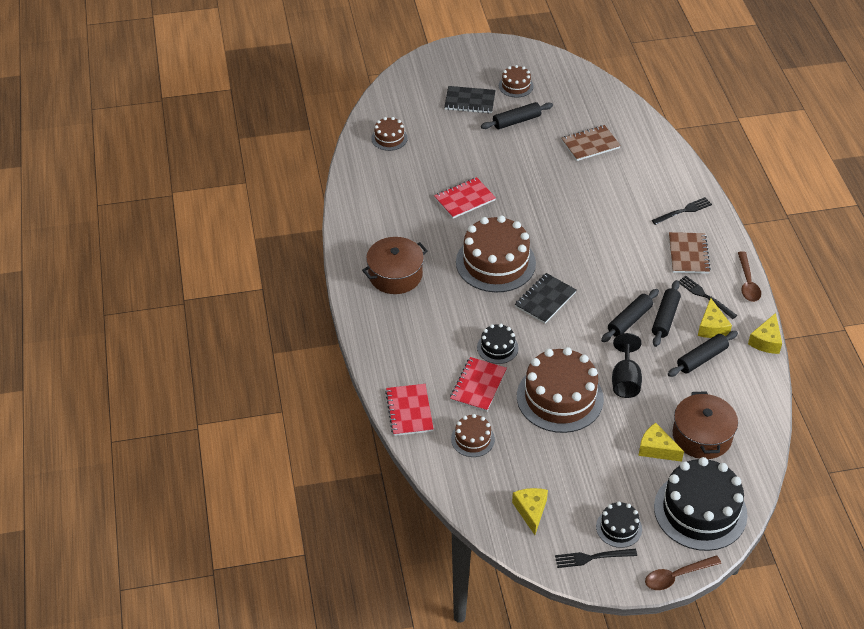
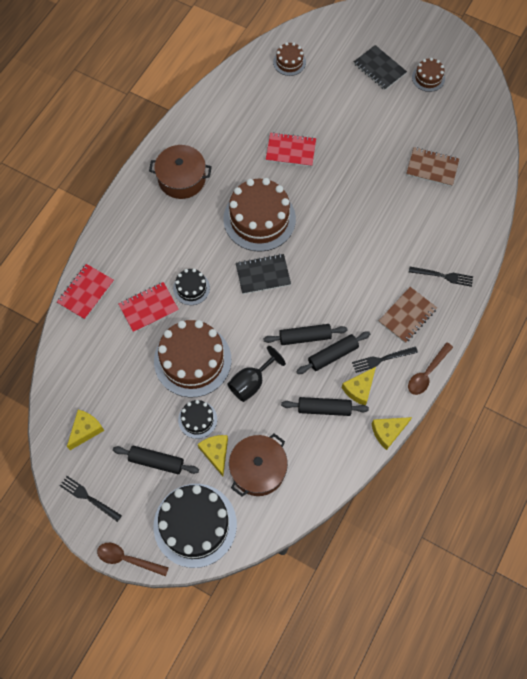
camera: 40 degrees right, 20 degrees up
brown cake [451,414,495,457] -> none
black rolling pin [481,102,553,129] -> black rolling pin moved to [113,446,199,474]
black cake [596,501,642,548] -> black cake moved to [178,400,217,439]
black fork [679,276,737,319] -> black fork turned 105 degrees counterclockwise [352,346,418,373]

